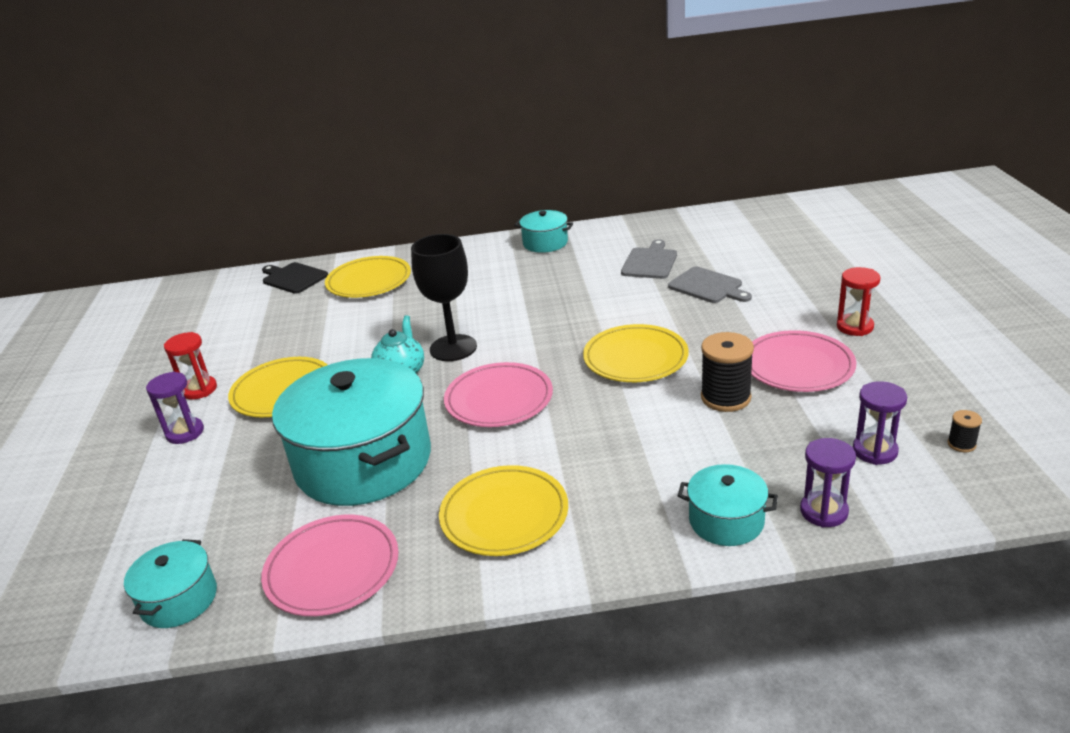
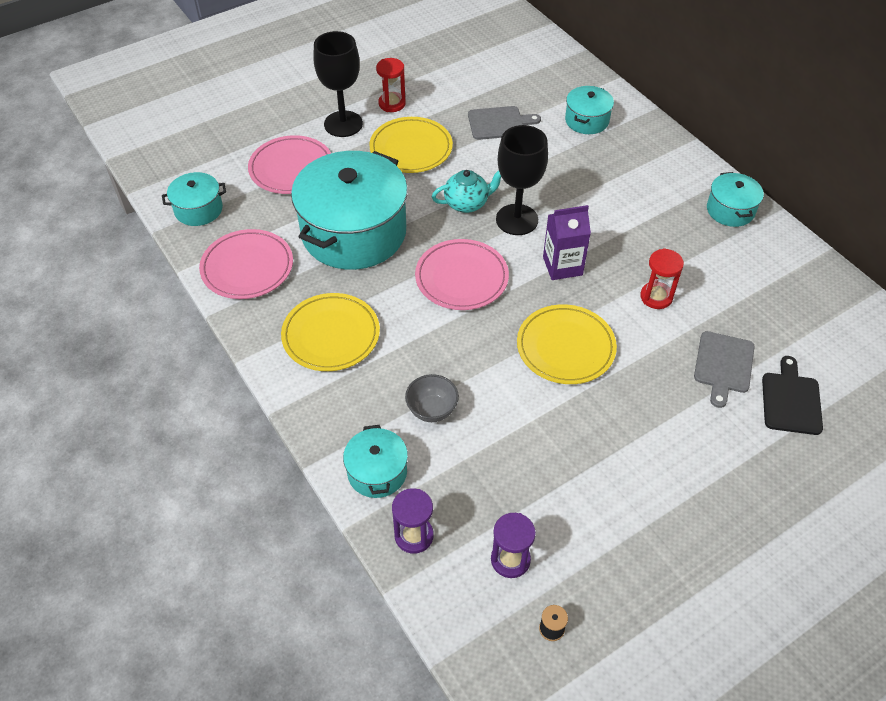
camera: 60 degrees right, 20 degrees up
purple hourglass [146,372,204,444] -> black goblet [313,31,363,137]
black cutting board [262,262,328,294] -> black cutting board moved to [762,356,823,435]
yellow plate [325,256,411,298] -> turquoise pot [565,86,614,134]
grey cutting board [621,239,677,279] -> grey cutting board moved to [468,106,541,140]
black spool [701,332,754,412] -> none
pink plate [751,330,856,392] -> pink plate moved to [248,135,331,194]
red hourglass [837,267,880,336] -> red hourglass moved to [640,248,684,309]
none -> grey bowl [405,374,459,422]
none -> purple carton [543,205,591,280]

